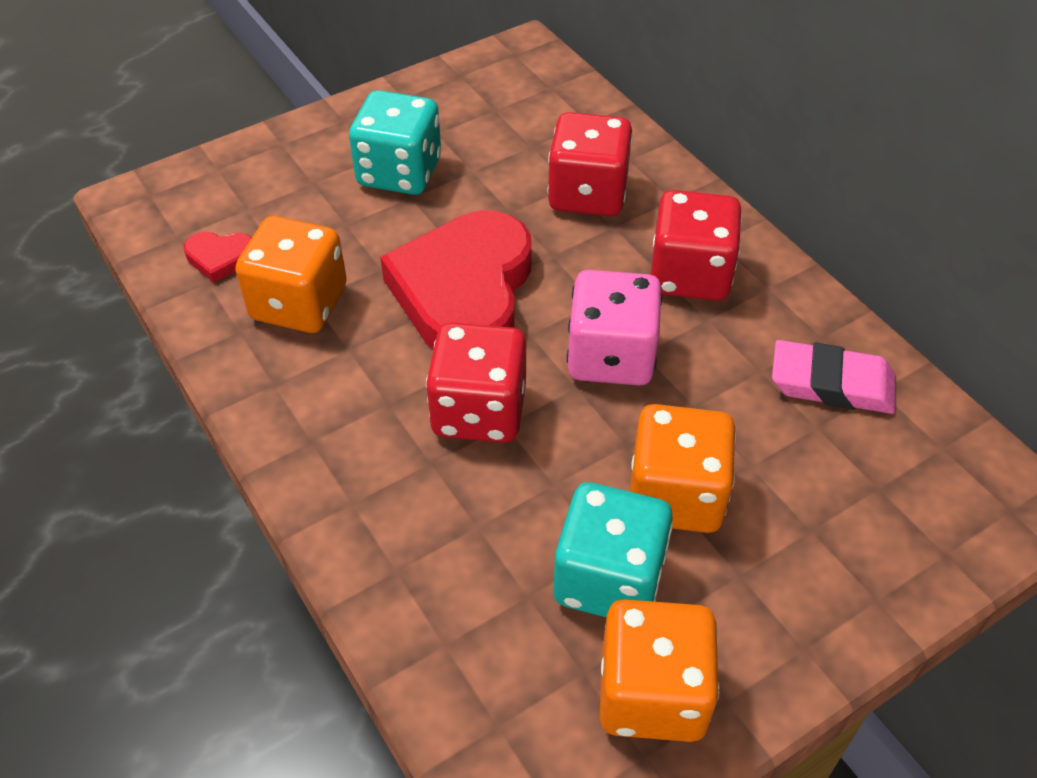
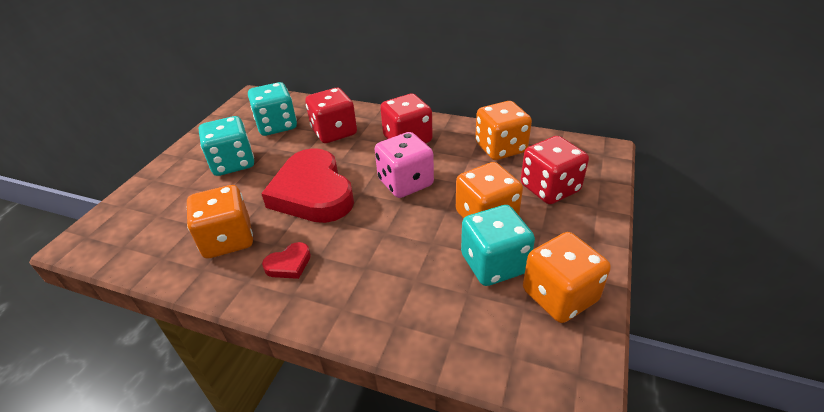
camera: 35 degrees left, 10 degrees down
red heart [184,232,252,283] -> red heart moved to [262,242,311,279]
red dice [426,322,526,443] -> red dice moved to [521,136,589,204]
pink eraser [772,340,896,414] -> orange dice [475,101,532,160]
none -> turquoise dice [248,82,297,136]

